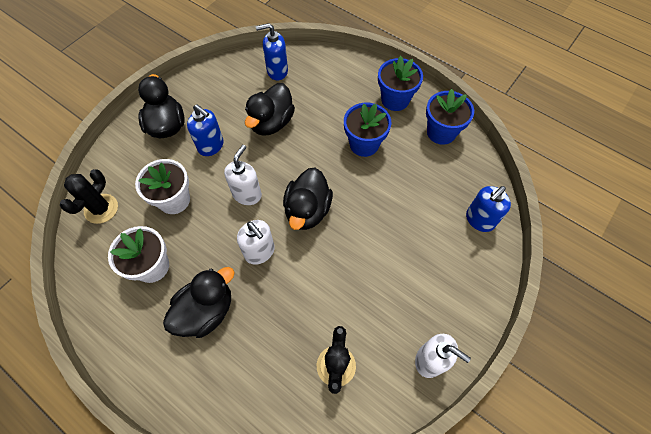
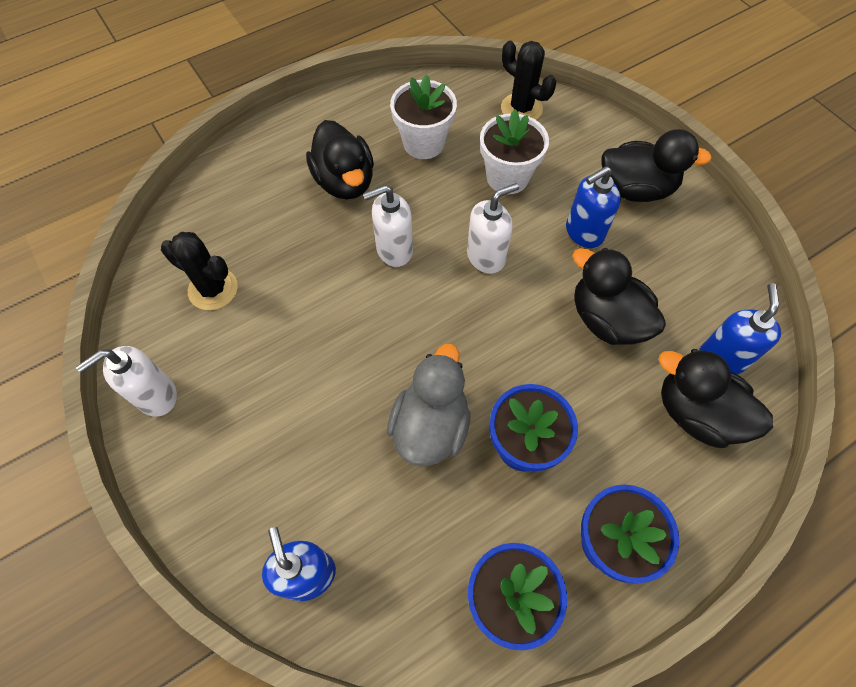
camera: 110 degrees right, 0 degrees up
white soap dispenser [224,145,262,205] -> white soap dispenser turned 75 degrees counterclockwise [467,183,519,274]
black duck [283,167,333,230] -> black duck moved to [659,349,773,448]
none -> grey duck [387,344,470,466]

